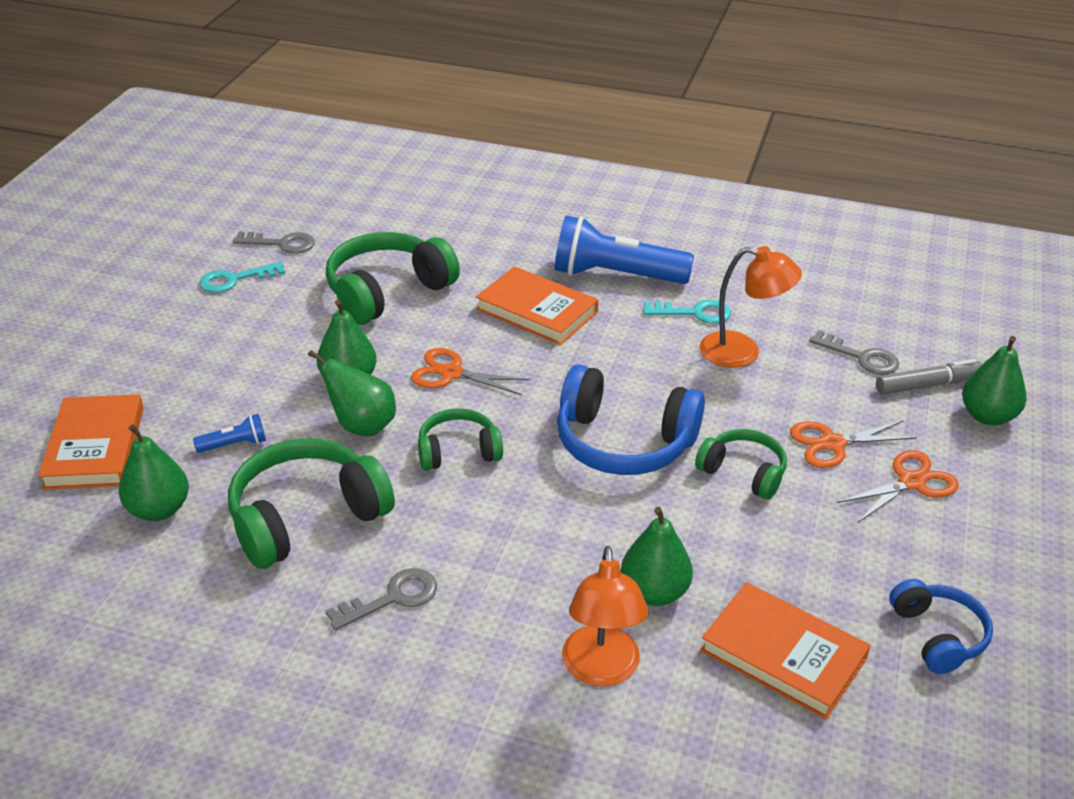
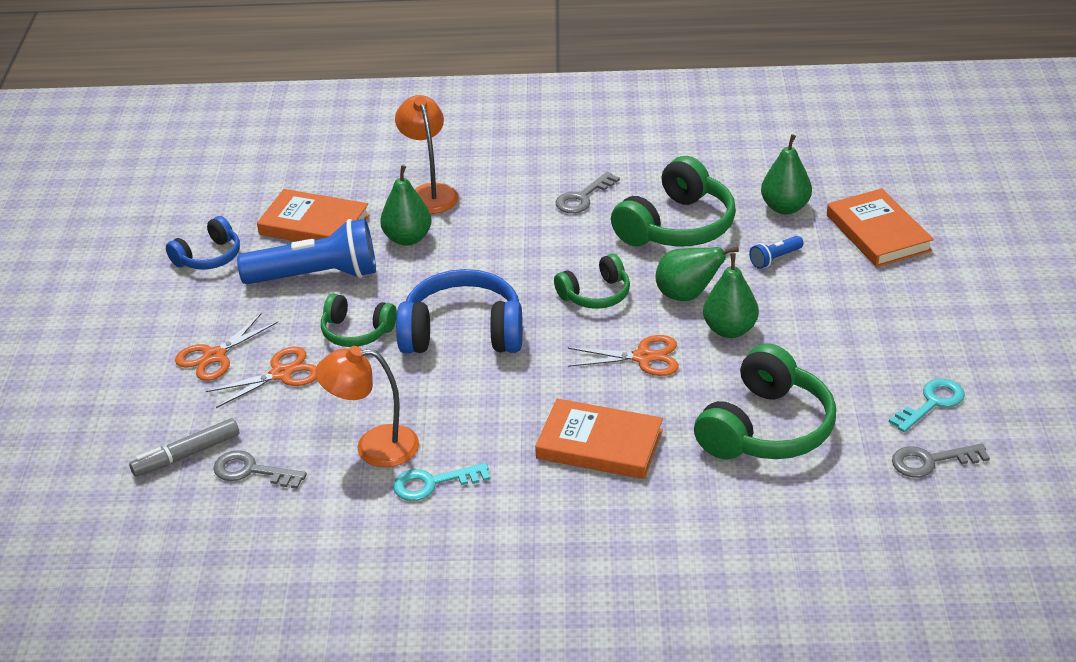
camera: 165 degrees right, 0 degrees up
blue flashlight [555,216,694,284] -> blue flashlight moved to [237,219,376,284]
blue headphones [889,579,993,674] -> blue headphones turned 105 degrees counterclockwise [166,216,240,270]
green pear [962,336,1027,425] -> none

